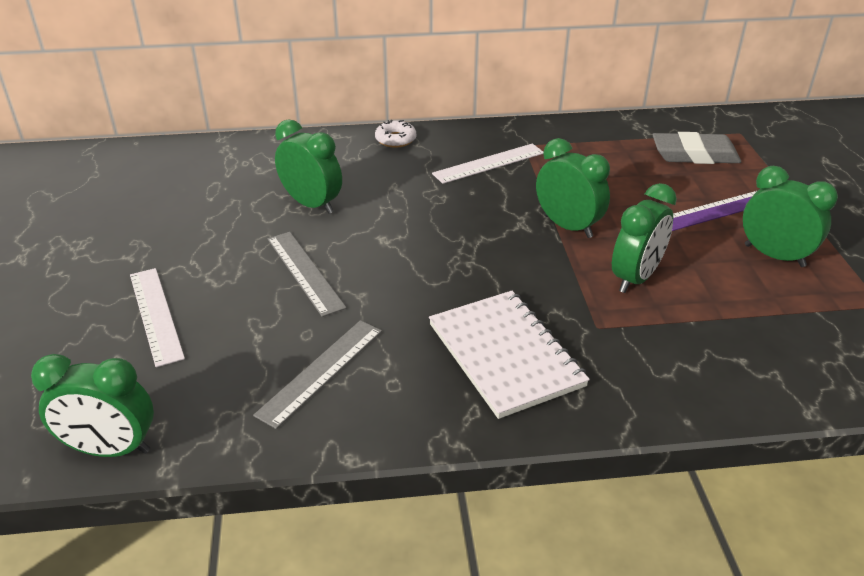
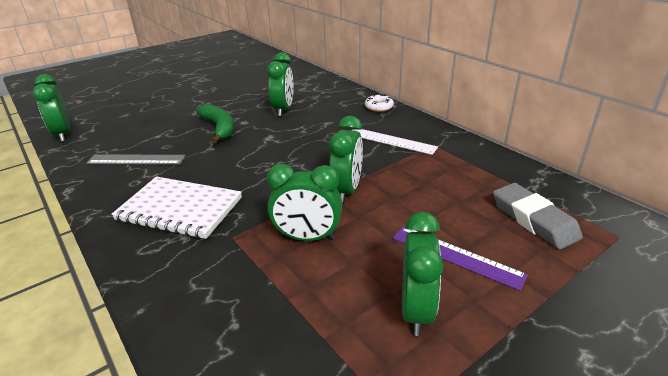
camera: 60 degrees right, 5 degrees down
white ruler [130,268,185,367] -> none
grey ruler [268,232,346,317] -> green banana [196,104,234,143]
white notebook [429,291,590,419] -> white notebook turned 75 degrees clockwise [111,176,242,239]

